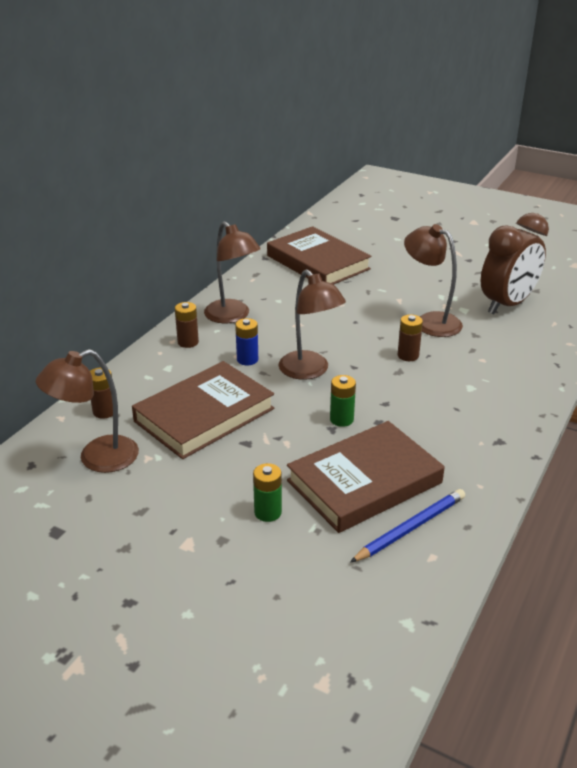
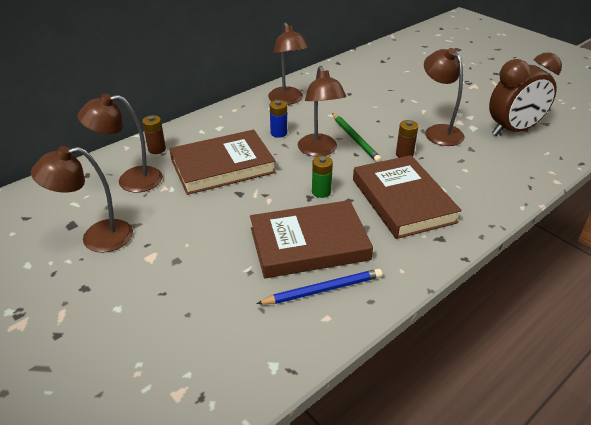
camera: 20 degrees right, 5 degrees up
brown battery [175,302,199,348] -> none
green battery [253,463,282,522] -> none
brown book [267,226,371,285] -> brown book moved to [353,155,462,239]
none -> brown lamp [31,146,133,253]
none -> green pencil [332,113,382,162]

